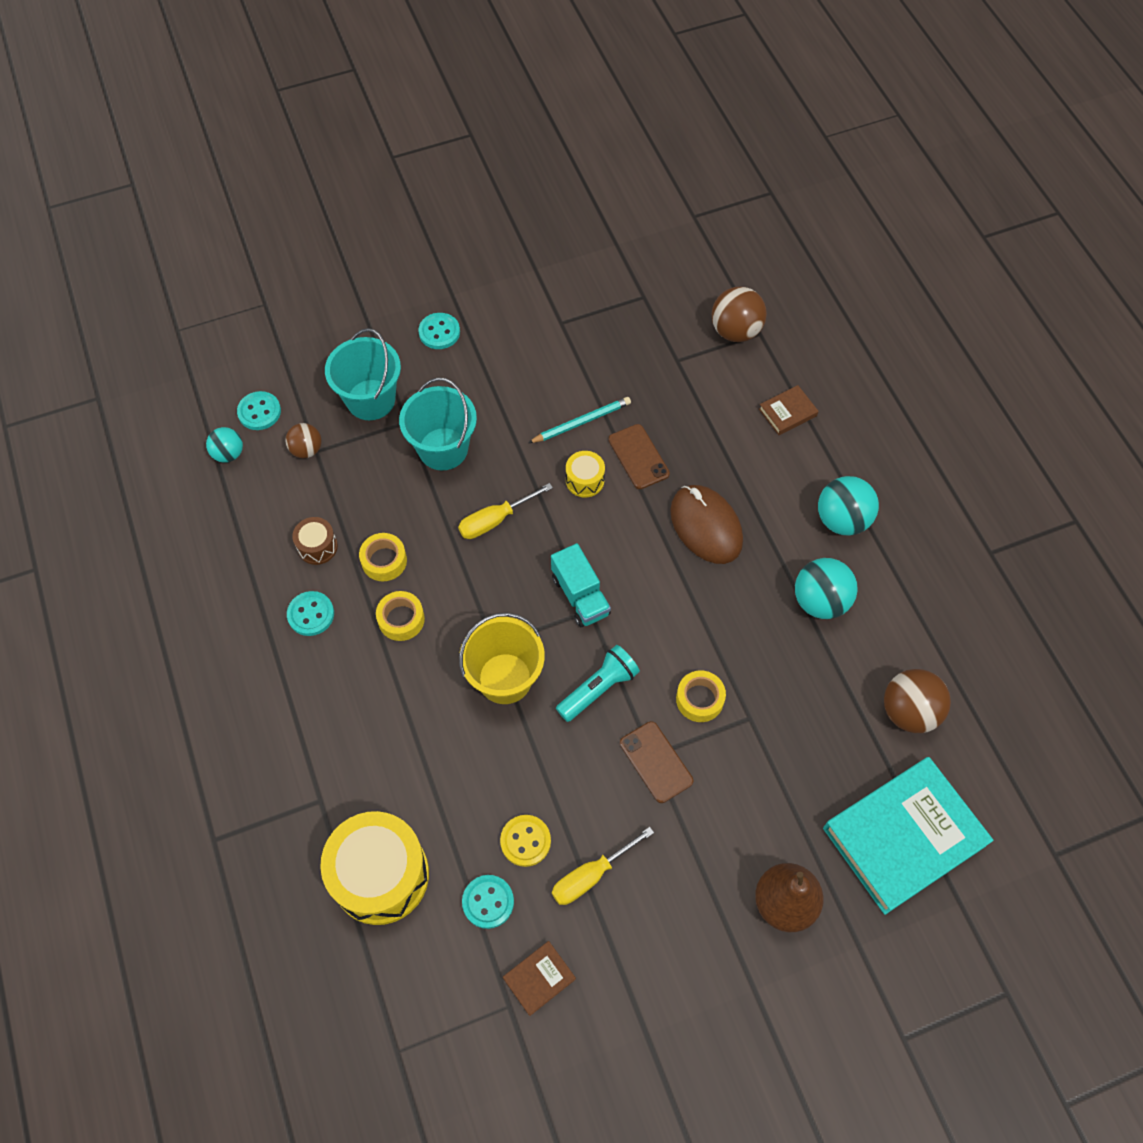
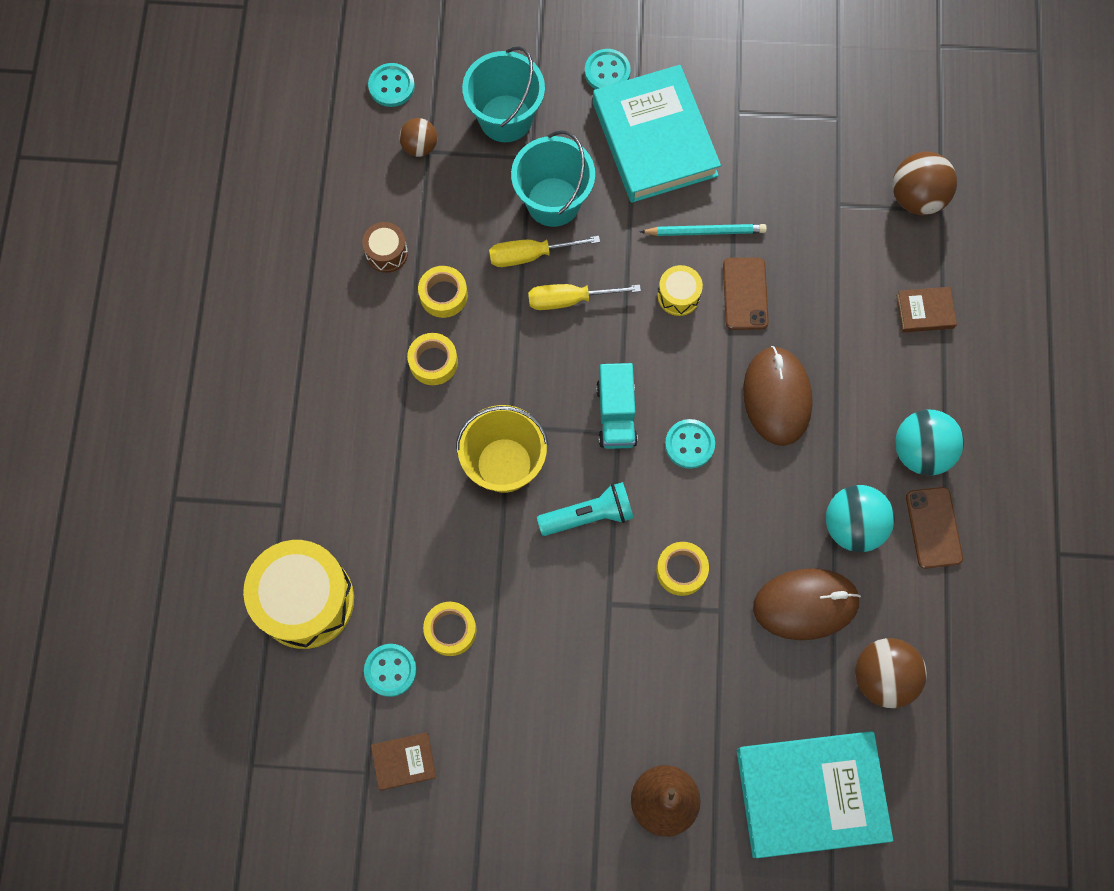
camera: 25 degrees right, 10 degrees up
turquoise ball [206,427,243,463] -> none
turquoise button [287,591,334,636] -> turquoise button moved to [665,419,715,469]
yellow button [500,815,551,867] -> yellow tape [423,602,477,656]
yellow screwdriver [552,827,654,905] -> yellow screwdriver moved to [489,236,600,267]
brown phone [620,721,693,803] -> brown phone moved to [906,487,963,569]
none -> turquoise book [593,65,721,203]
none -> brown mouse [753,568,861,640]

